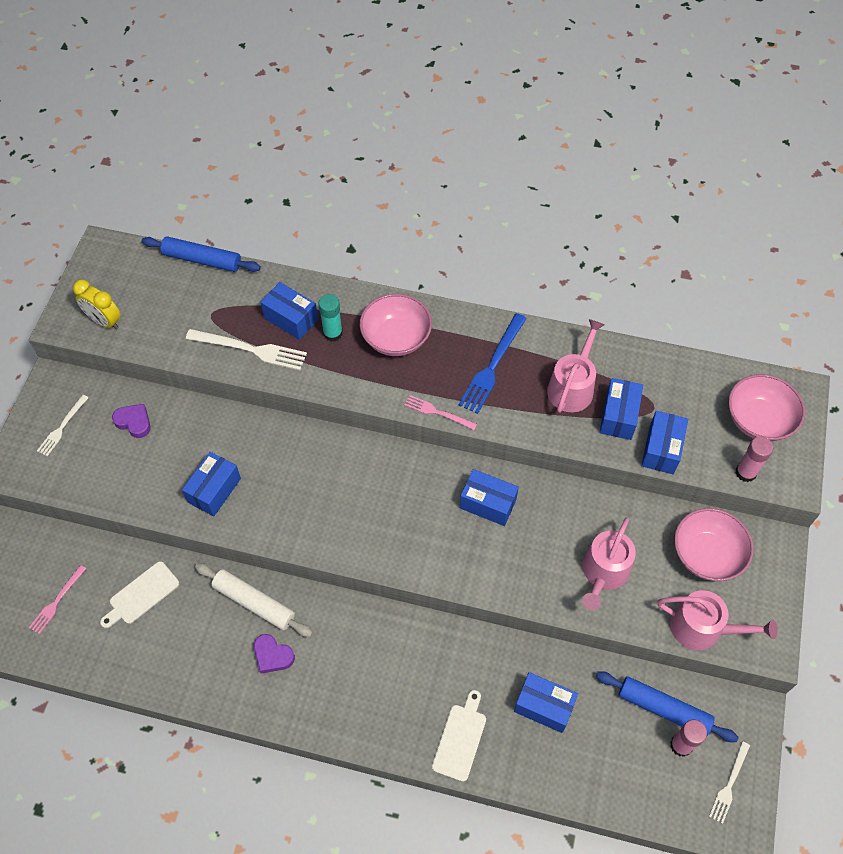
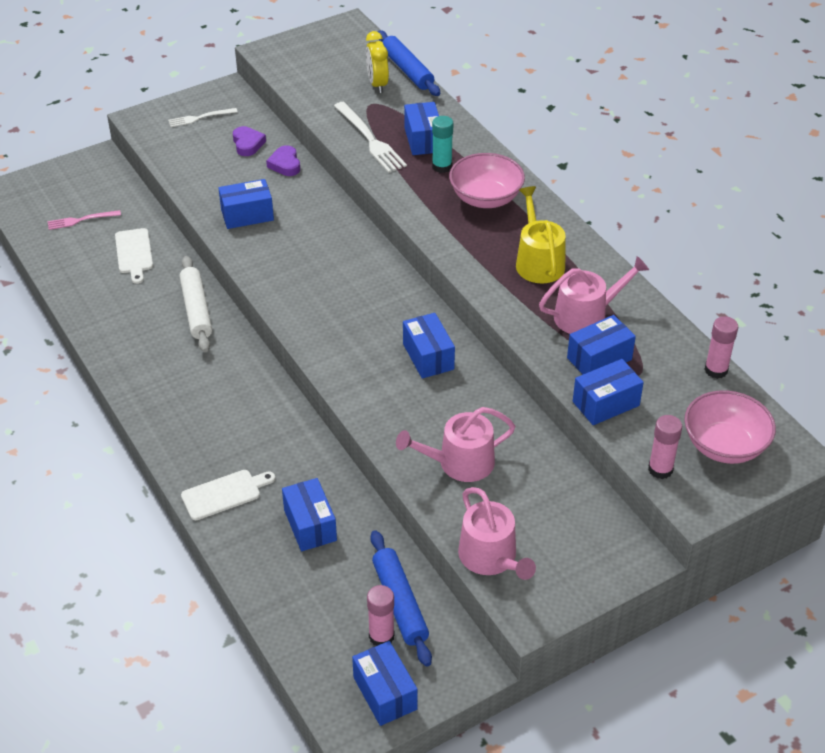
camera: 45 degrees right, 15 degrees down
yellow clock [73,279,121,329] -> yellow clock moved to [366,31,389,93]
white cutting board [100,561,179,628] -> white cutting board turned 105 degrees counterclockwise [115,228,153,284]
purple heart [254,634,295,673] -> purple heart moved to [266,145,300,176]
pink fork [404,395,477,430] -> none
blue fork [459,313,527,414] -> yellow watering can [516,186,566,284]
pink bowl [674,508,754,581] -> none
white fork [709,741,750,824] -> blue box [352,641,418,726]
none -> pink glue stick [704,316,738,379]

